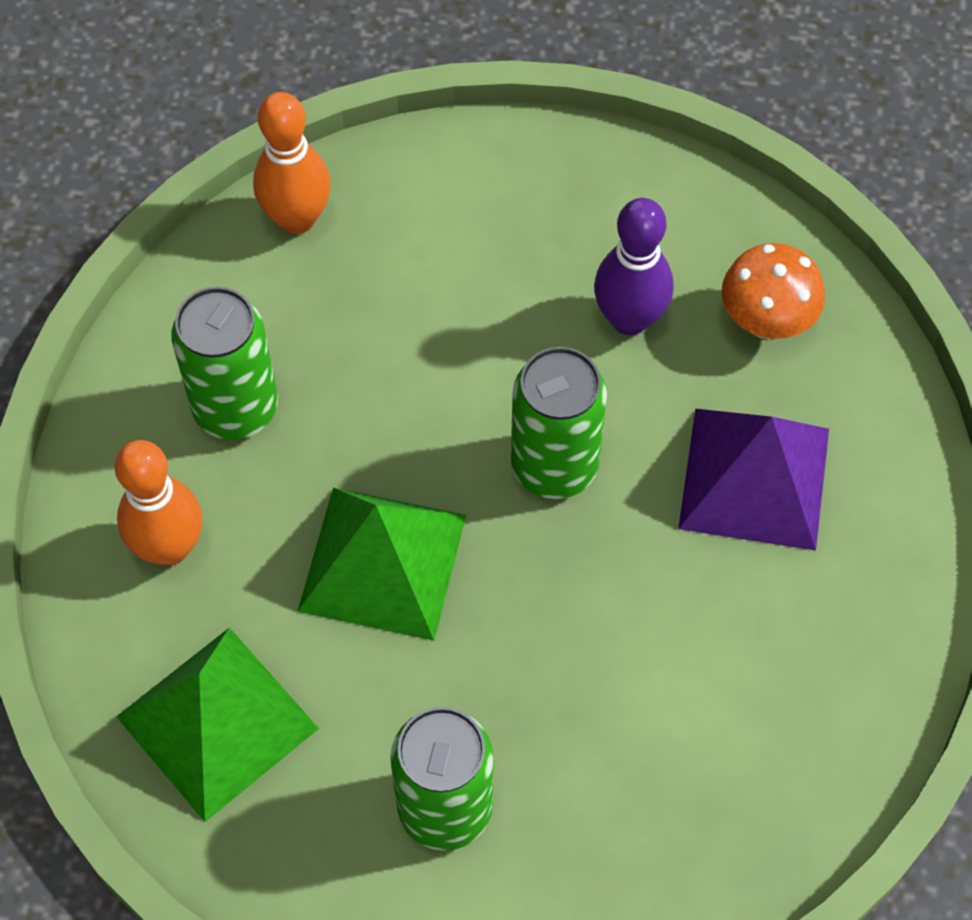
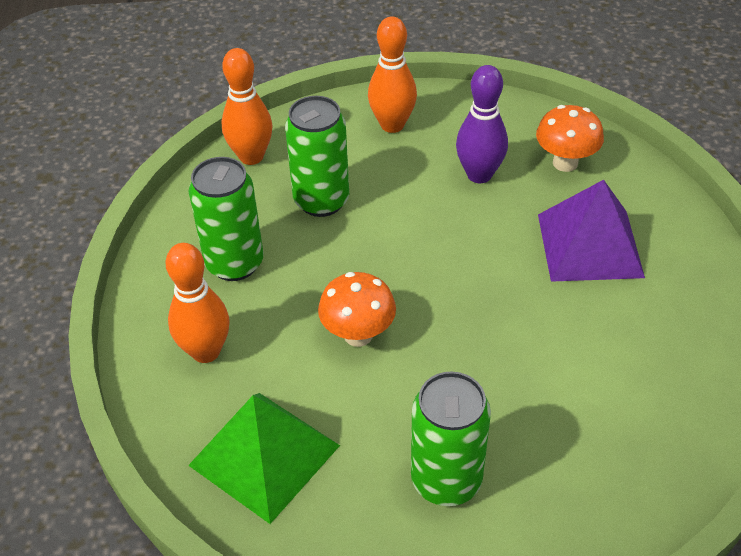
camera: 10 degrees left, 15 degrees down
green pyramid [297,488,466,641] -> orange mushroom [318,272,396,347]
green can [511,347,607,499] -> green can moved to [285,96,349,217]
none -> orange bowling pin [368,16,417,133]

